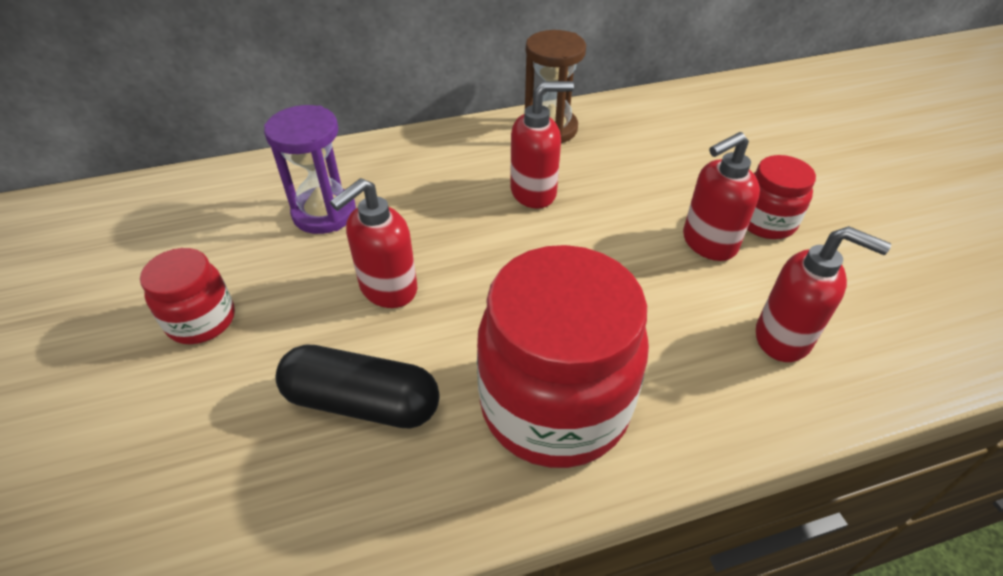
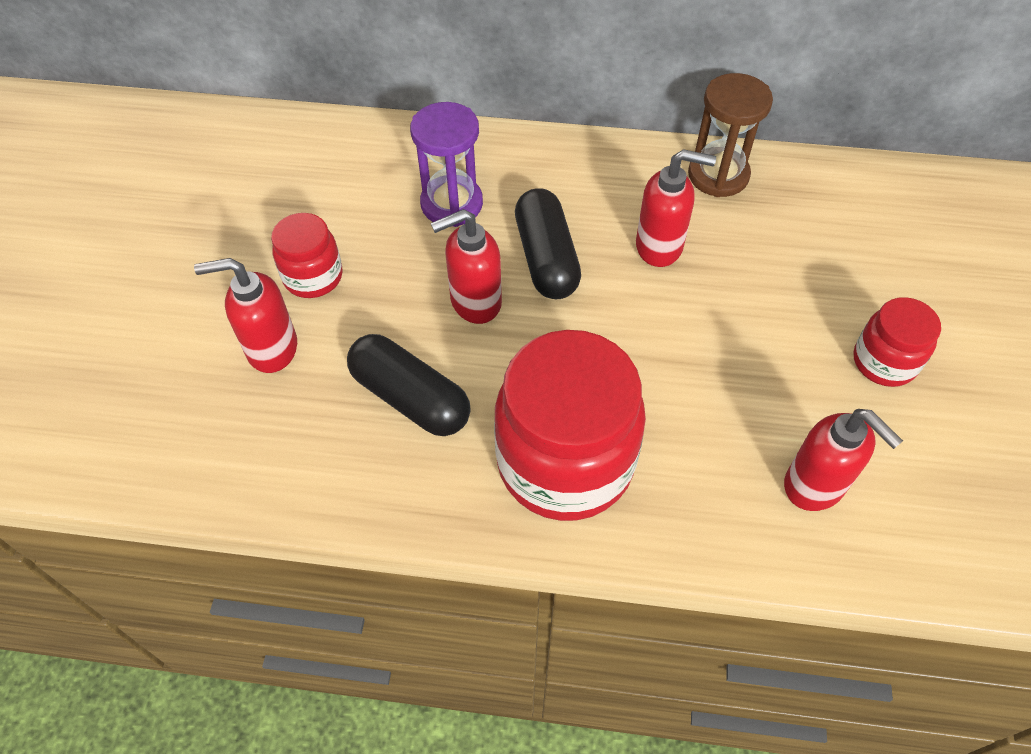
camera: 25 degrees right, 10 degrees up
red soap dispenser [683,132,760,261] -> red soap dispenser moved to [194,258,297,373]
none -> black capsule [515,188,581,299]

